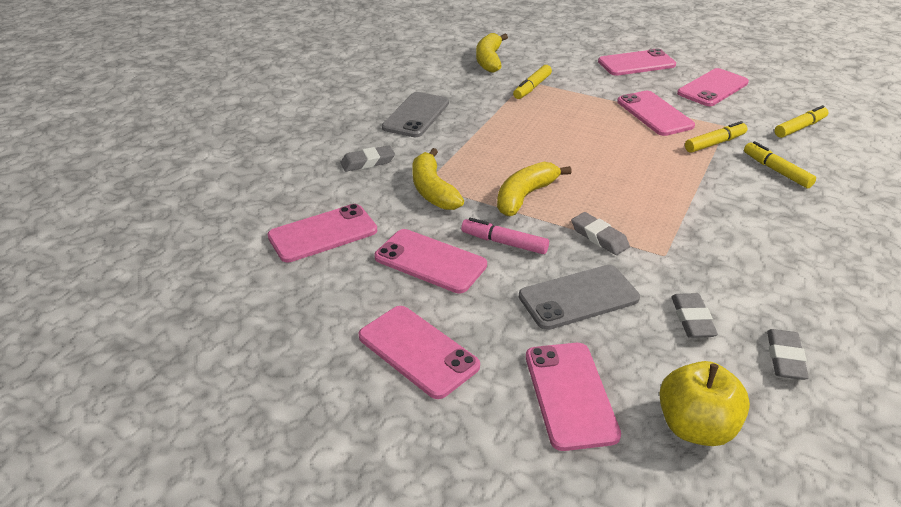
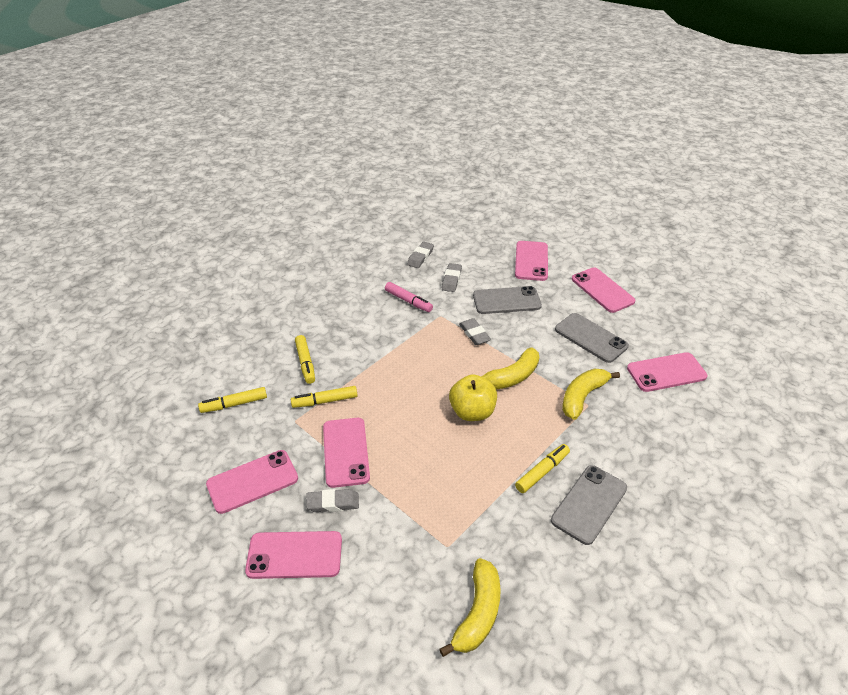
camera: 165 degrees left, 5 degrees up
grey eraser [340,145,395,172] -> grey eraser moved to [306,489,359,512]
pink phone [374,229,487,293] -> grey phone [555,313,629,363]
yellow banana [412,148,464,210] -> yellow banana turned 135 degrees counterclockwise [562,368,620,420]
pink marker [461,218,549,254] -> pink marker moved to [385,282,433,312]
yellow marker [513,65,552,99] -> yellow marker moved to [515,444,570,493]
yellow apple [659,361,750,446] -> yellow apple moved to [449,374,497,421]

